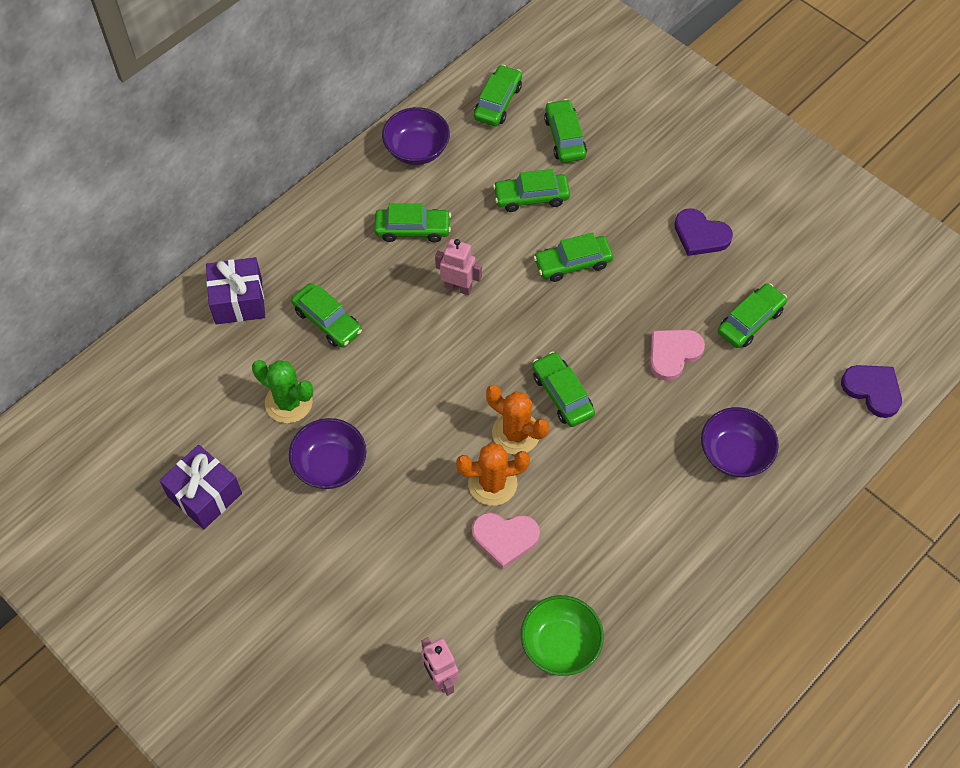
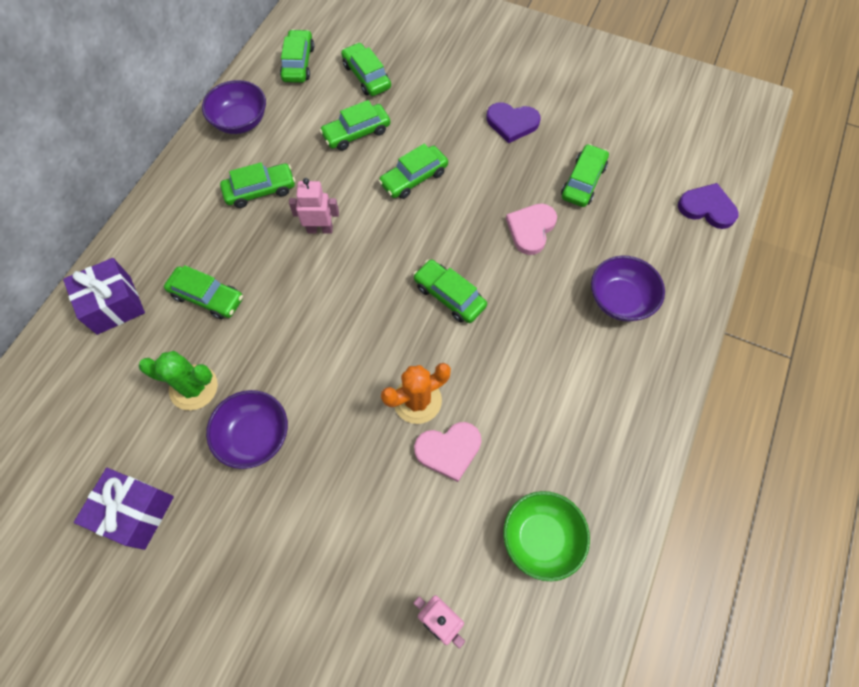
camera: 20 degrees left, 5 degrees up
orange cactus [486,385,549,455] -> none

